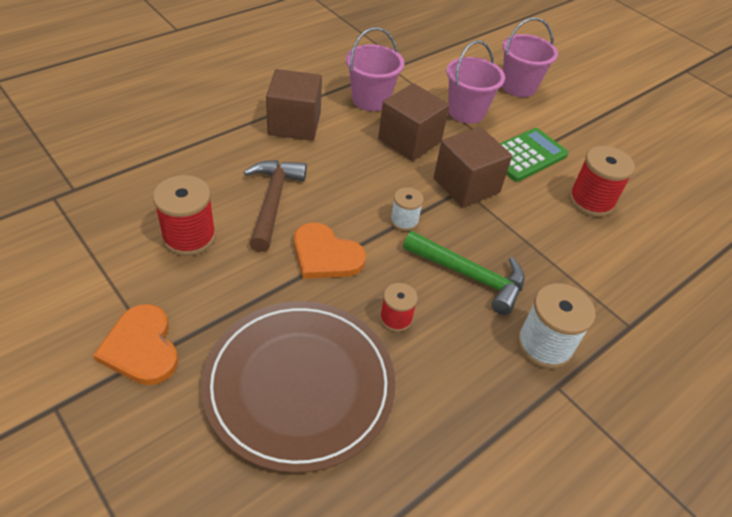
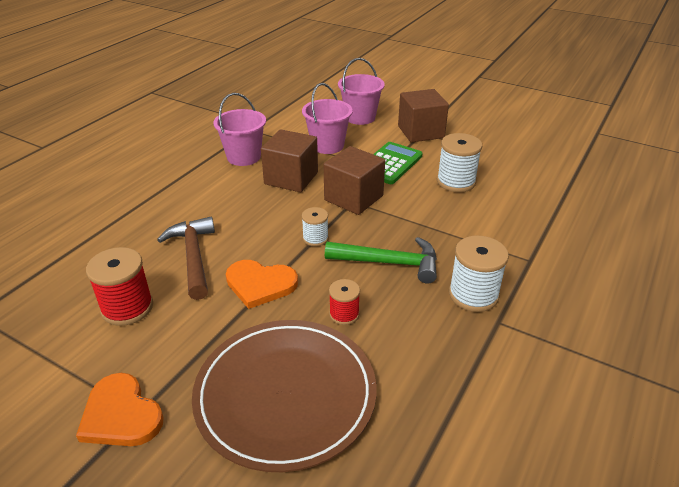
camera: 15 degrees left, 10 degrees down
brown cube [266,69,322,141] -> brown cube moved to [398,89,449,142]
red spool [569,146,635,217] -> white spool [437,133,482,192]

